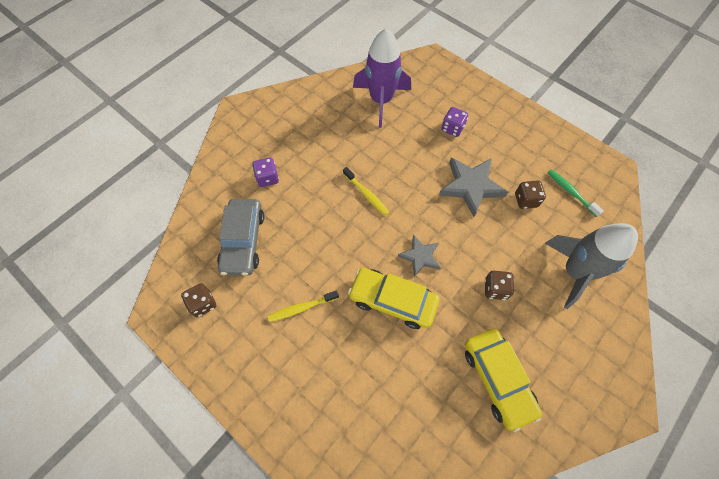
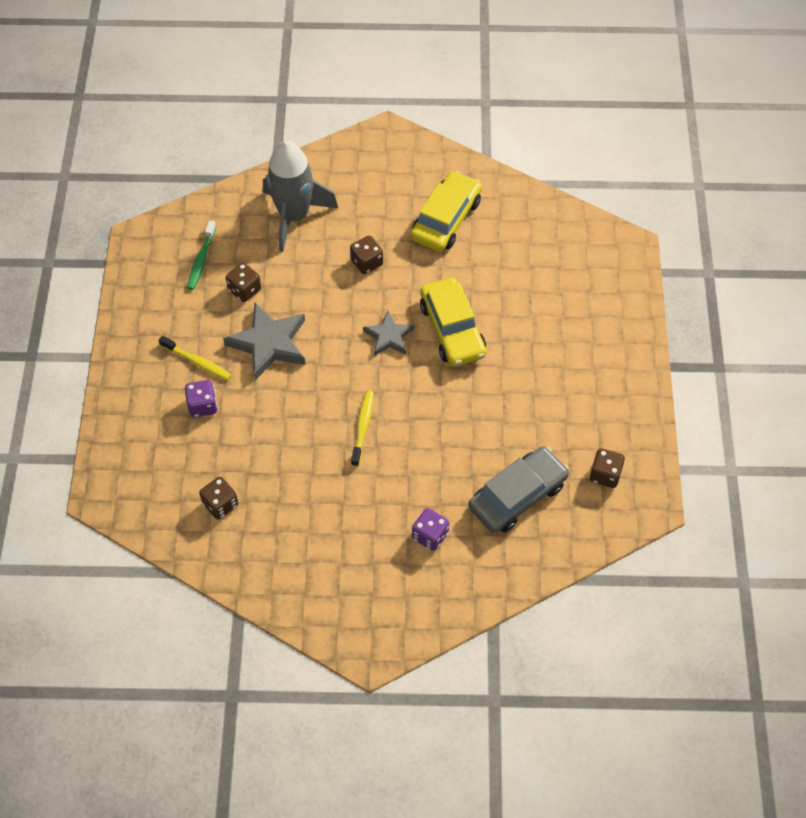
camera: 130 degrees left, 5 degrees down
yellow toothbrush [268,291,339,322] -> yellow toothbrush moved to [159,336,232,381]
purple rocket [353,29,411,128] -> brown dice [199,477,238,519]

